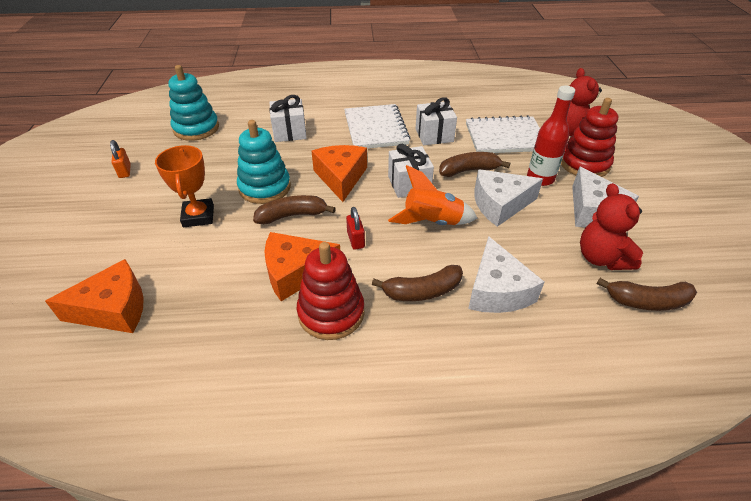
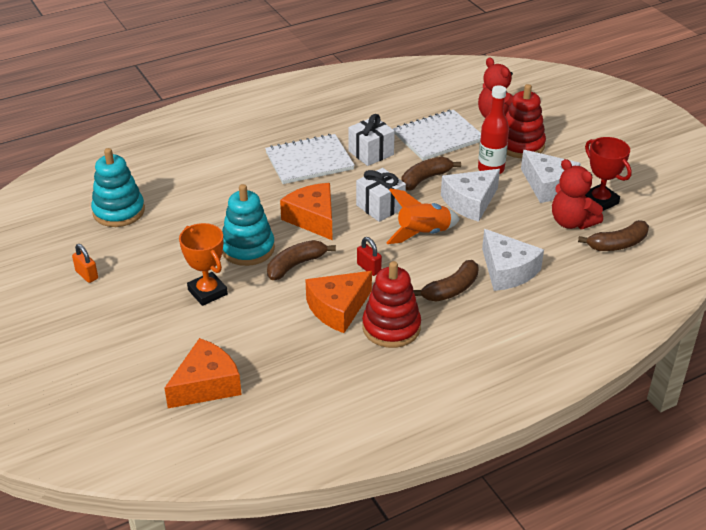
camera: 25 degrees left, 5 degrees down
white gift [269,95,307,142] -> none
white notebook [344,104,411,148] -> white notebook turned 75 degrees counterclockwise [265,134,355,184]
none -> red trophy [585,137,632,211]

